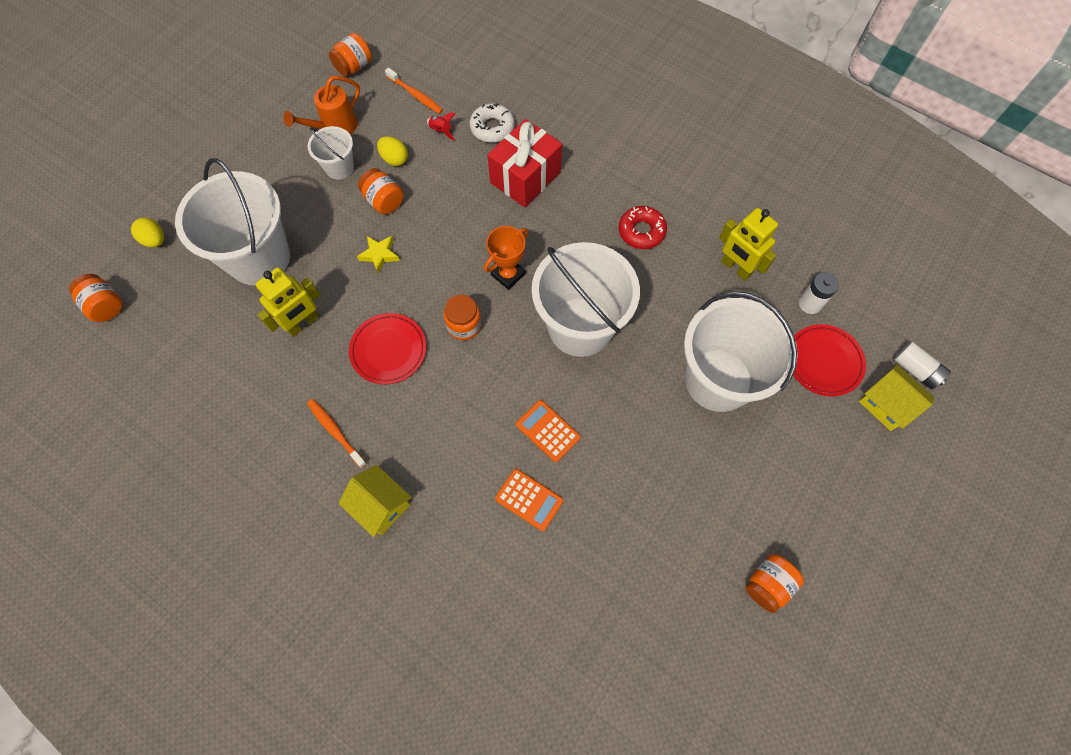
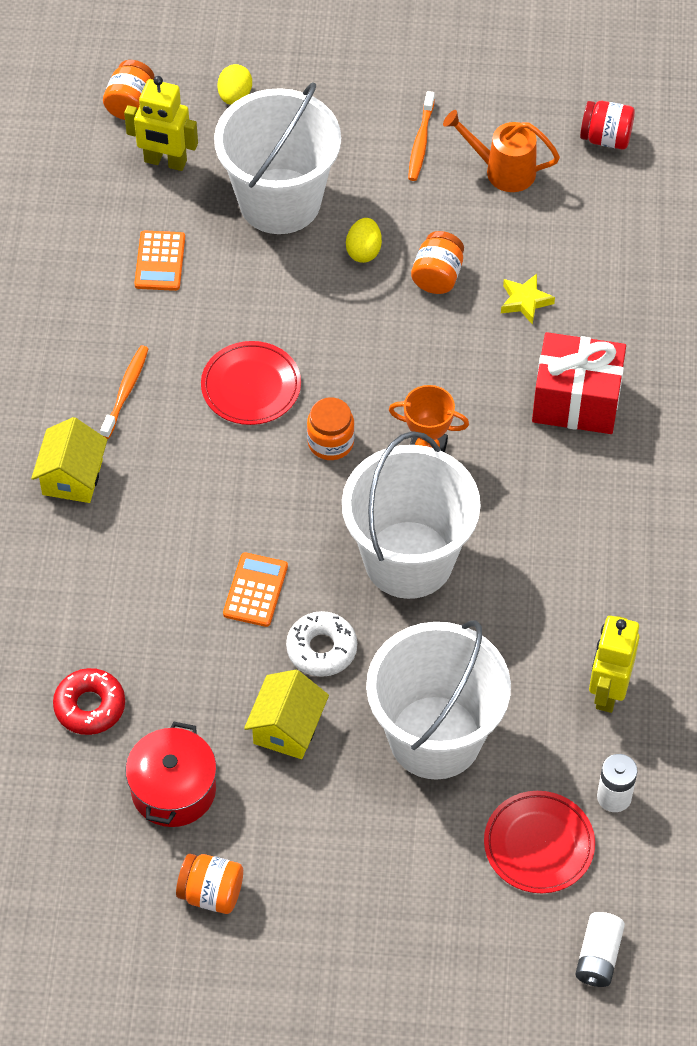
camera: 60 degrees right, 10 degrees down
yellow robot [255,267,320,337] -> yellow robot moved to [124,76,198,171]
white bucket [307,126,354,180] -> none
orange jar [329,33,372,77] -> red jar [580,101,635,149]
yellow star [357,236,400,273] -> yellow star moved to [501,274,555,325]
yellow egg [377,136,408,166] -> yellow egg moved to [346,218,382,263]
orange toothbrush [385,68,443,114] -> orange toothbrush moved to [408,91,435,181]
red rocket [427,112,456,141] -> none
white donut [470,103,515,143] -> white donut moved to [286,611,357,677]
orange calculator [495,469,563,531] -> orange calculator moved to [134,231,185,291]
red donut [619,206,667,249] -> red donut moved to [53,668,125,735]
yellow house [859,364,934,431] -> yellow house moved to [244,670,329,759]
none -> red pot [125,722,217,827]

